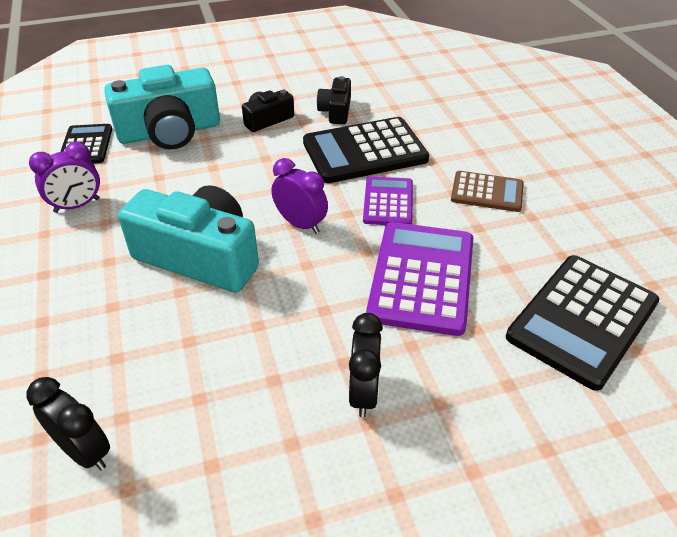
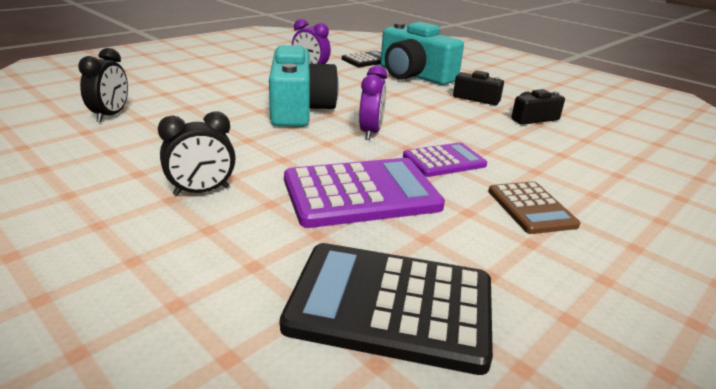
camera: 60 degrees right, 15 degrees down
black calculator [303,117,429,183] -> none

